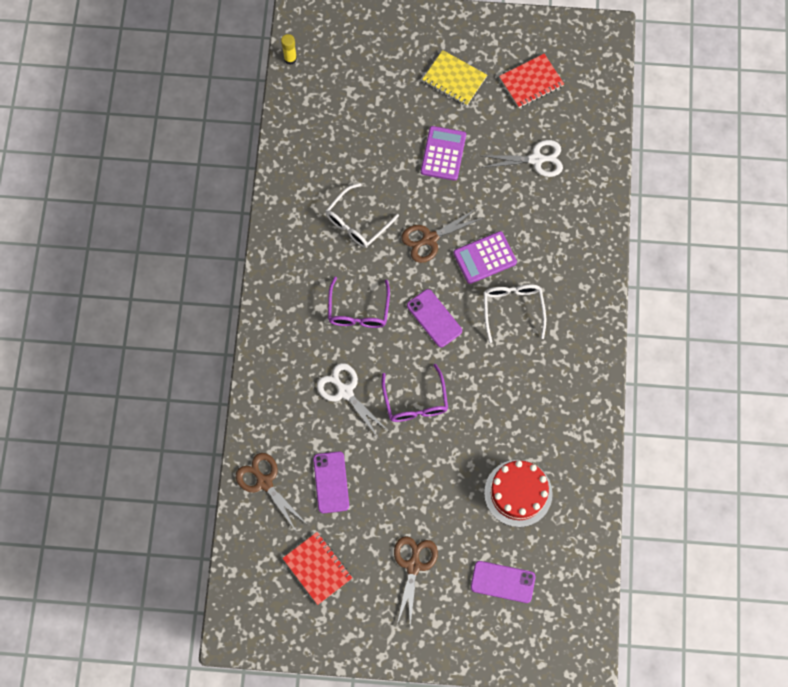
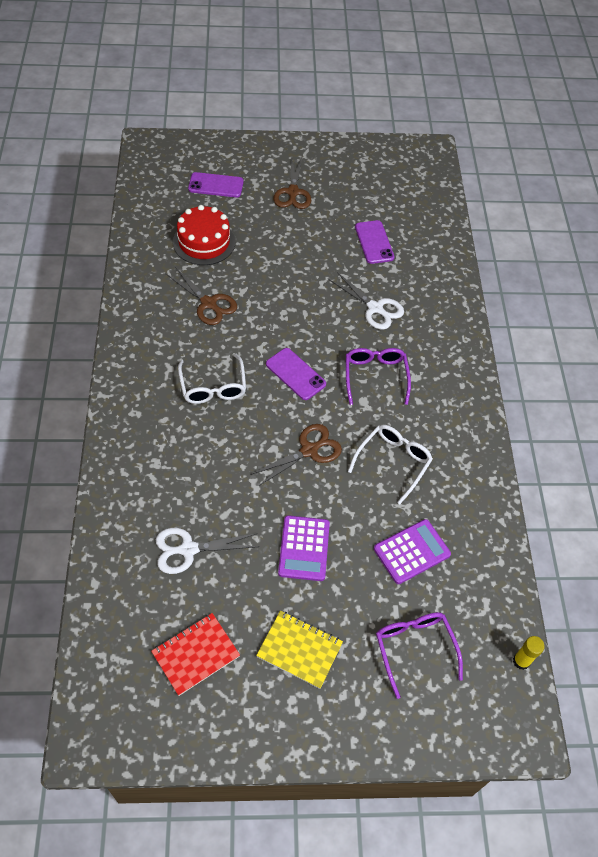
camera: 170 degrees right, 15 degrees down
brown scissors [236,453,305,533] -> brown scissors moved to [166,267,237,325]
red notebook [282,532,352,605] -> none
purple glasses [382,364,448,422] -> purple glasses moved to [376,612,463,699]
purple calculator [453,231,517,284] -> purple calculator moved to [374,519,451,584]

